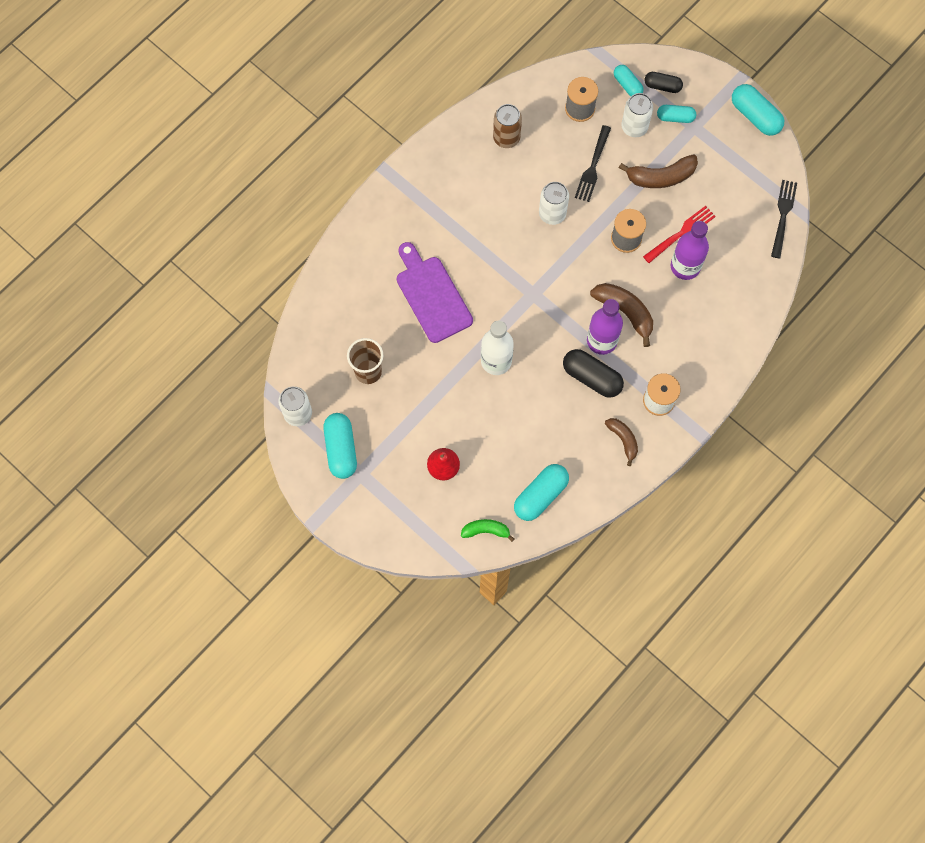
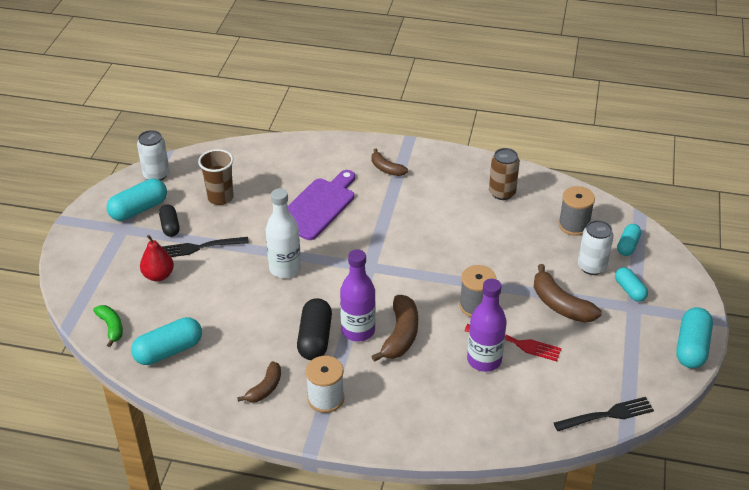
camera: 60 degrees right, 30 degrees down
turquoise capsule [514,464,569,521] -> turquoise capsule turned 45 degrees counterclockwise [131,317,202,365]
white can [539,182,569,225] -> none
black fork [575,125,611,202] -> black fork moved to [162,237,249,257]
black capsule [644,72,683,93] -> black capsule moved to [159,205,180,237]
none -> brown banana [372,148,408,176]

